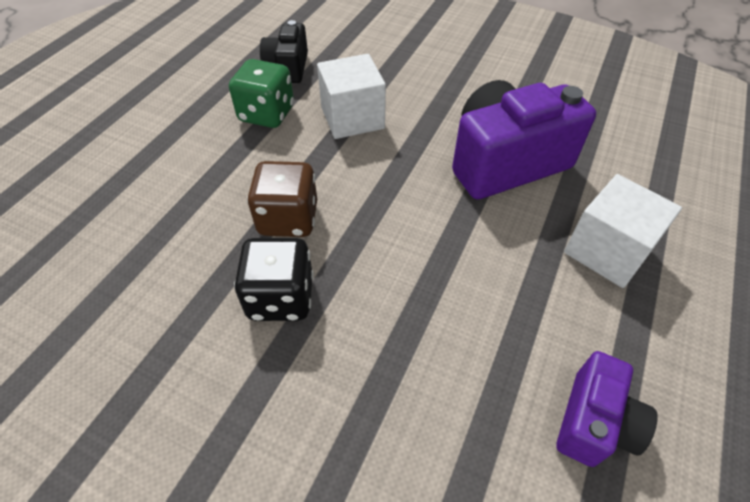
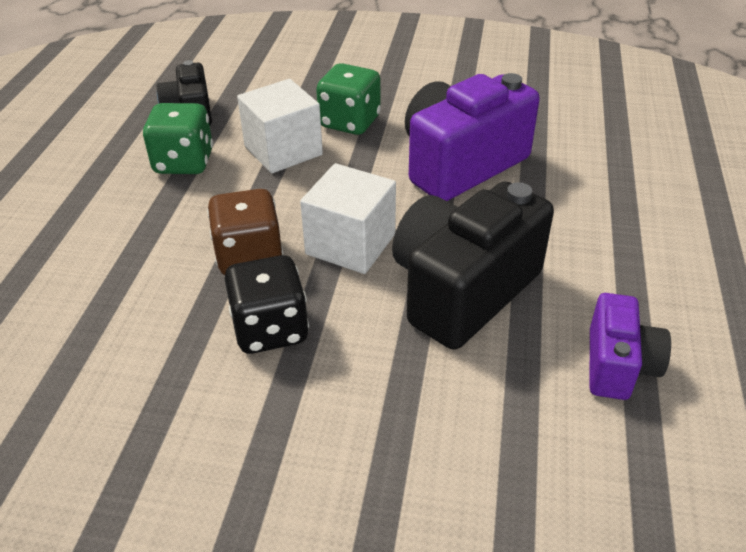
camera: 15 degrees left, 10 degrees down
white cube [564,174,682,288] -> white cube moved to [300,163,396,274]
none -> green dice [316,63,381,135]
none -> black camera [392,181,554,350]

